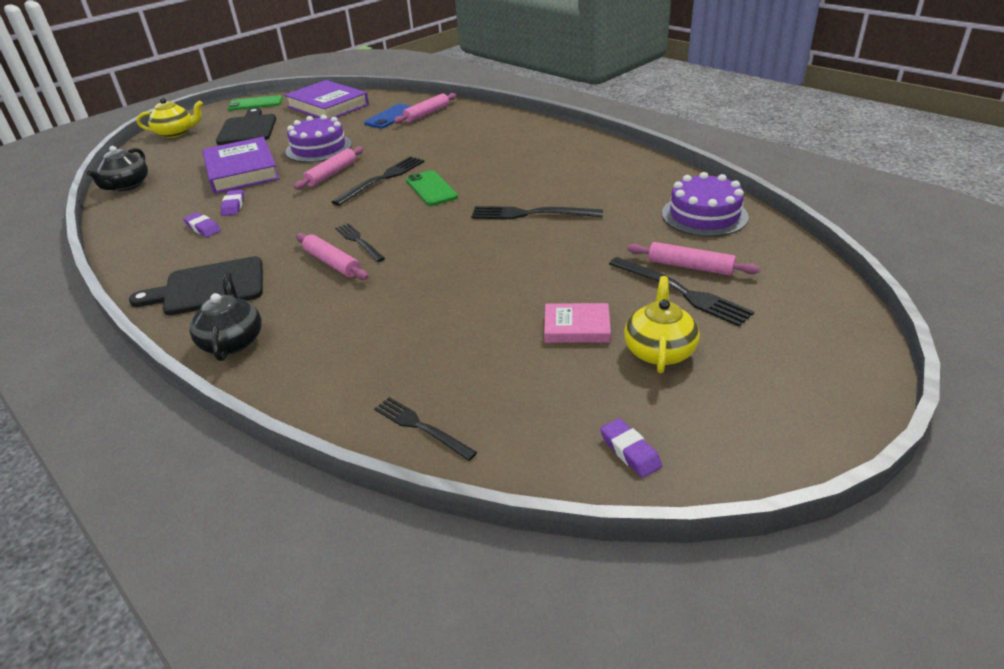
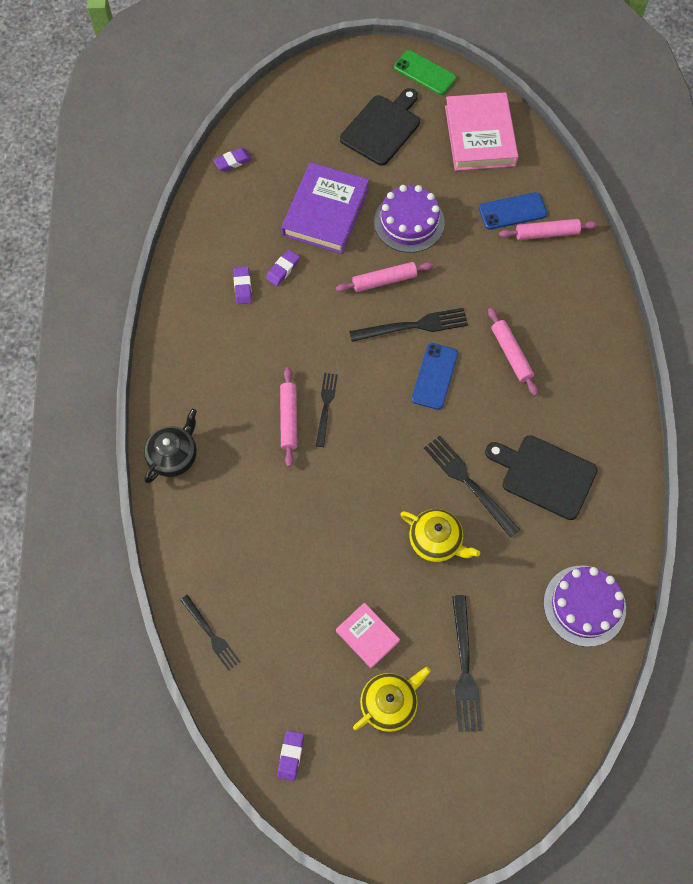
camera: 40 degrees right, 30 degrees up
black teapot [87,146,148,191] -> purple eraser [214,148,252,172]
black cutting board [129,256,263,315] -> black cutting board moved to [485,435,598,520]
yellow teapot [136,98,203,138] -> yellow teapot moved to [400,509,480,562]
purple book [284,80,369,118] -> pink book [445,92,518,171]
black fork [374,397,477,461] -> black fork turned 150 degrees clockwise [180,595,241,671]
green phone [406,170,458,206] -> blue phone [412,343,458,410]
pink rolling pin [627,242,760,276] -> pink rolling pin moved to [488,308,538,396]

